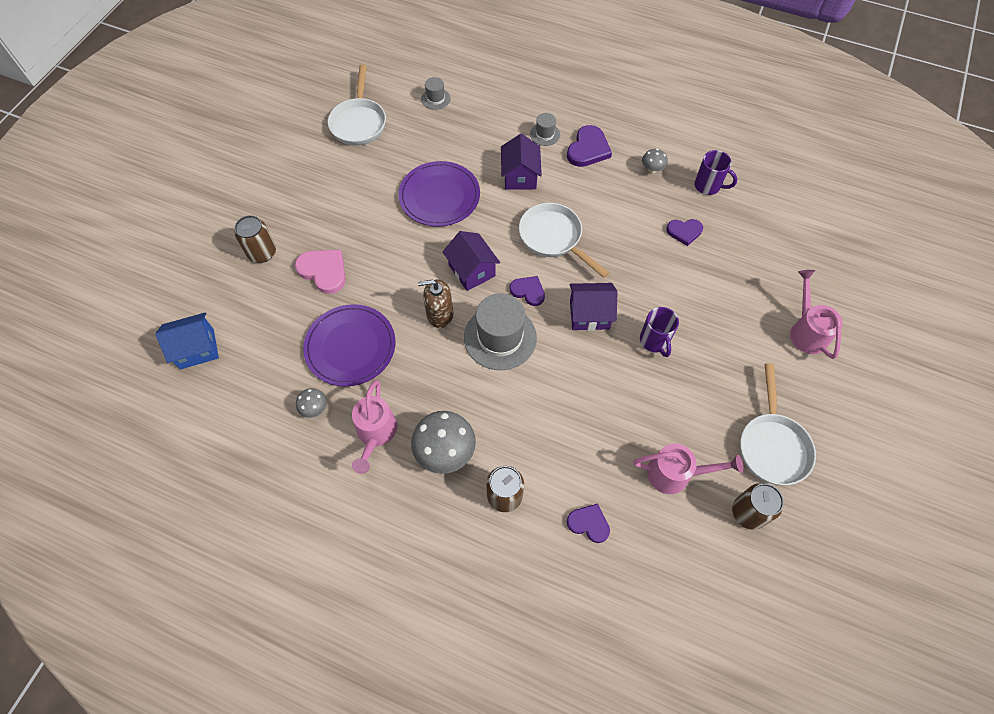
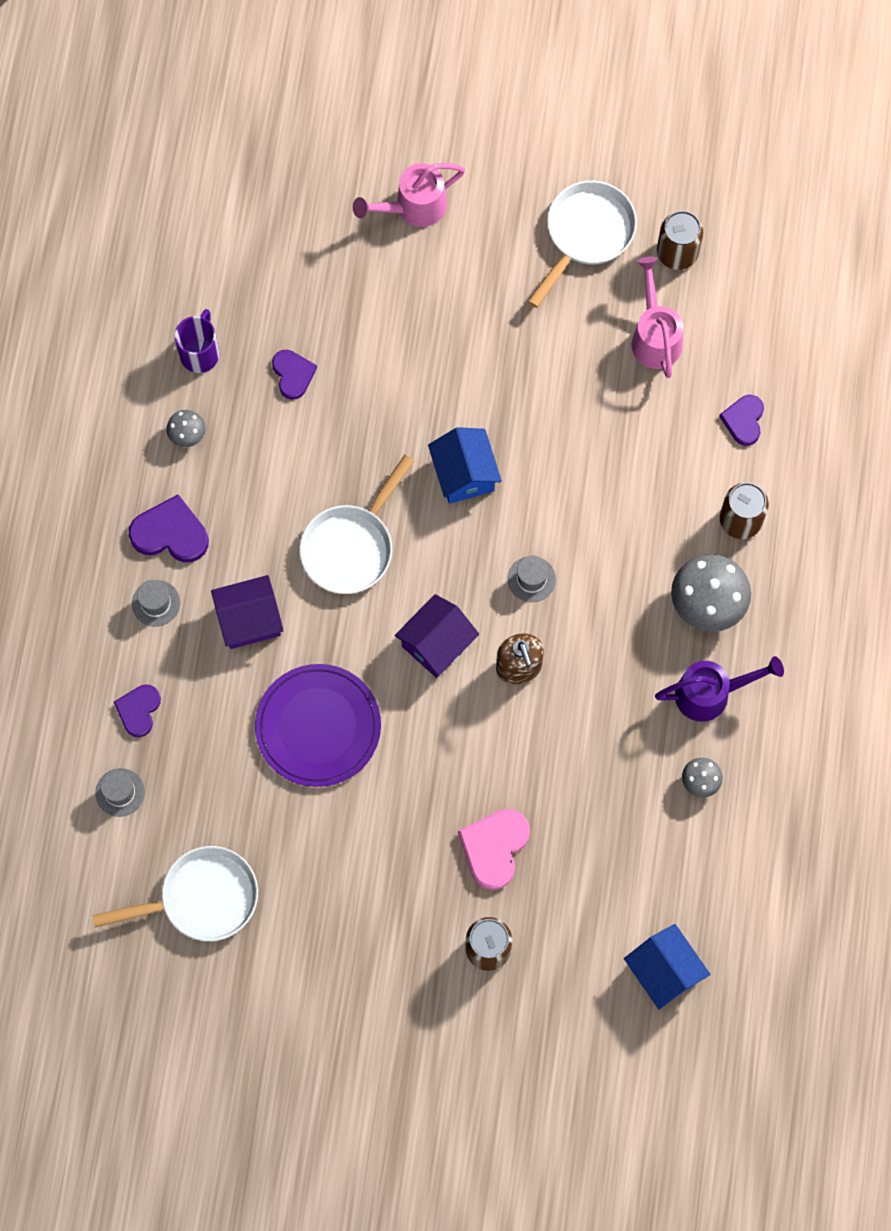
camera: 105 degrees left, 10 degrees up
purple plate [303,304,395,387] -> none
pink watering can [352,380,397,474] -> purple watering can [655,656,784,722]
grey hat [464,293,537,370] -> grey hat [508,555,556,602], size x0.48
purple heart [510,276,545,306] -> purple heart moved to [114,685,161,738]
purple house [569,283,618,331] -> blue house [428,427,502,504]
purple mug [640,307,679,357] -> none
white pan [740,363,816,485] -> white pan turned 45 degrees counterclockwise [528,181,637,308]

